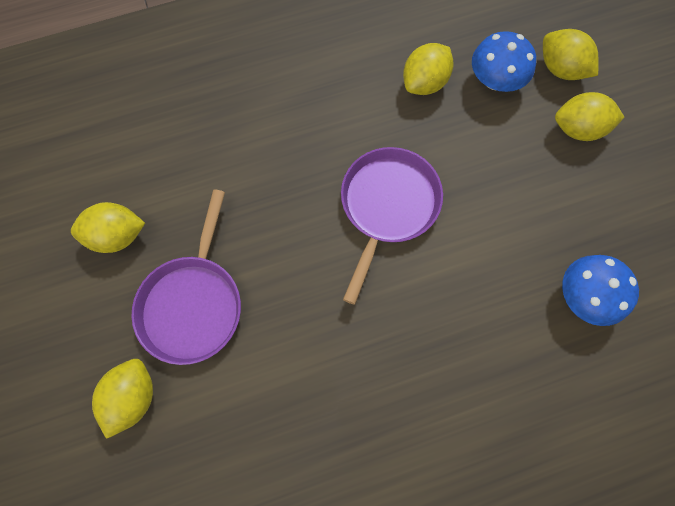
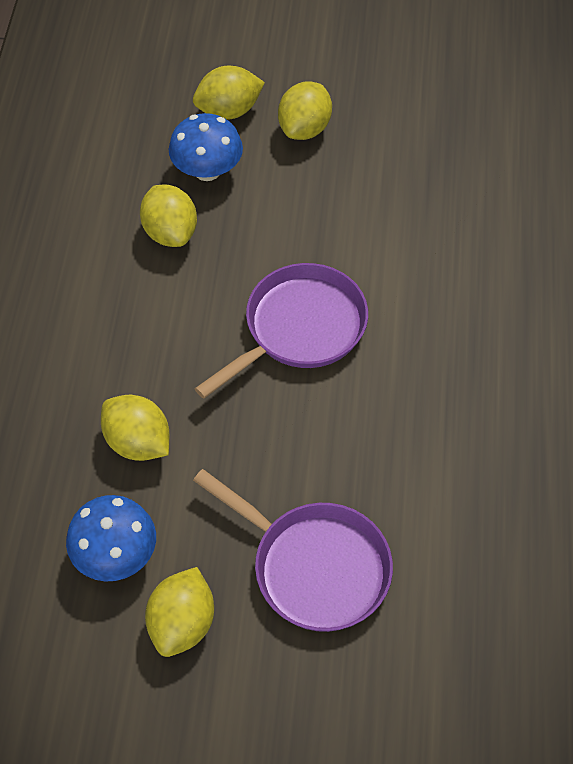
camera: 65 degrees left, 15 degrees down
yellow lemon [92,359,153,439] -> yellow lemon moved to [101,395,169,461]
purple pan [341,147,443,305] -> purple pan turned 90 degrees clockwise [195,263,368,399]
blue mushroom [562,255,639,326] -> blue mushroom moved to [66,495,156,582]

